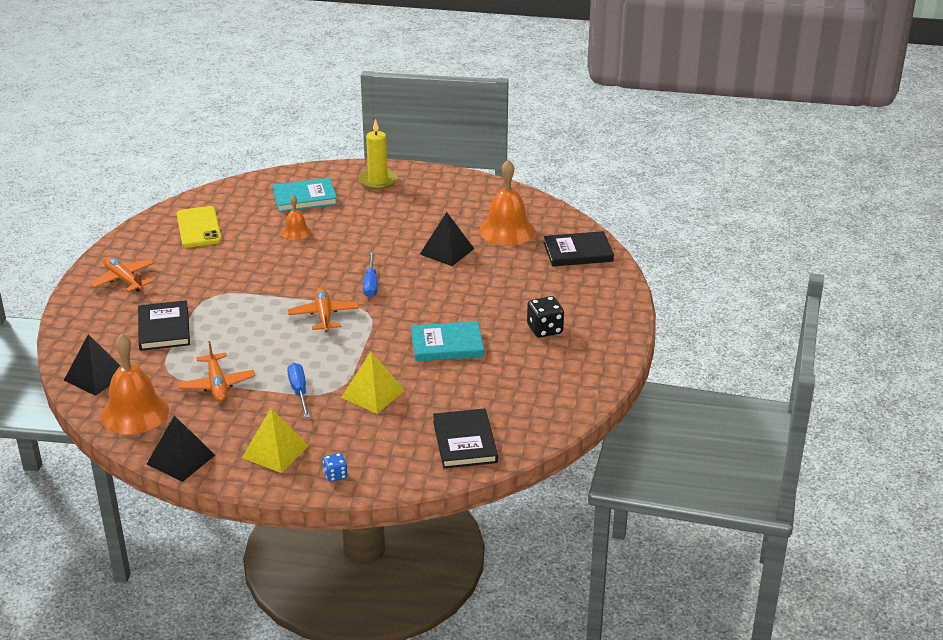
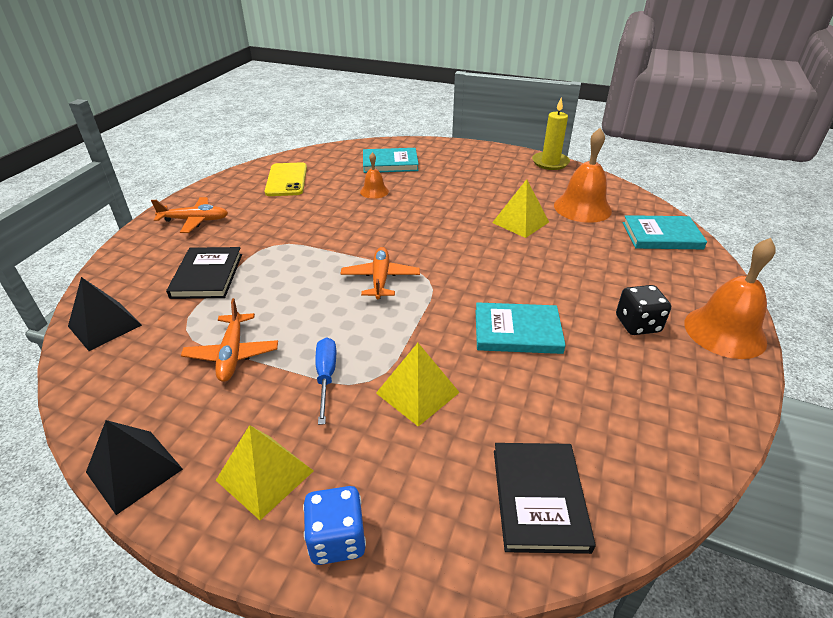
camera: 10 degrees right, 5 degrees up
orange plane [90,256,154,292] -> orange plane turned 120 degrees clockwise [151,197,228,233]
orange bell [101,334,169,434] -> orange bell moved to [684,238,776,359]
blue dice [323,453,348,482] -> blue dice [303,486,366,565], size x1.68
yellow candle [358,119,398,190] -> yellow candle moved to [532,97,570,170]
blue screwdriver [363,252,378,297] -> none
black pyramid [420,212,474,266] -> yellow pyramid [492,179,549,238]
black book [544,231,614,267] -> turquoise book [623,215,707,249]

